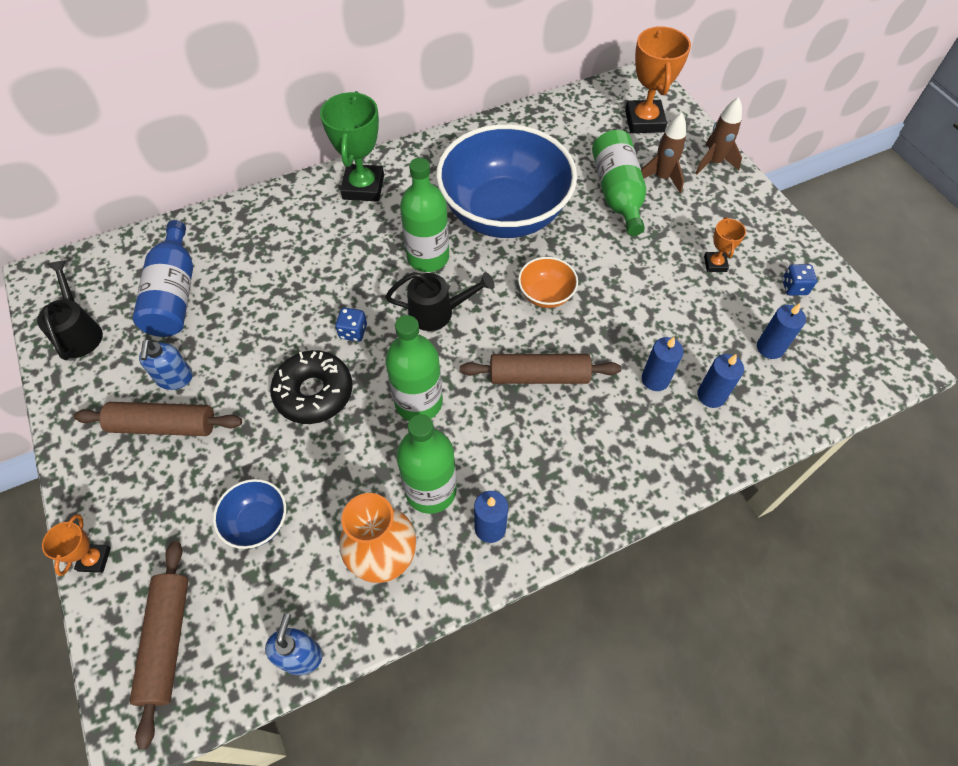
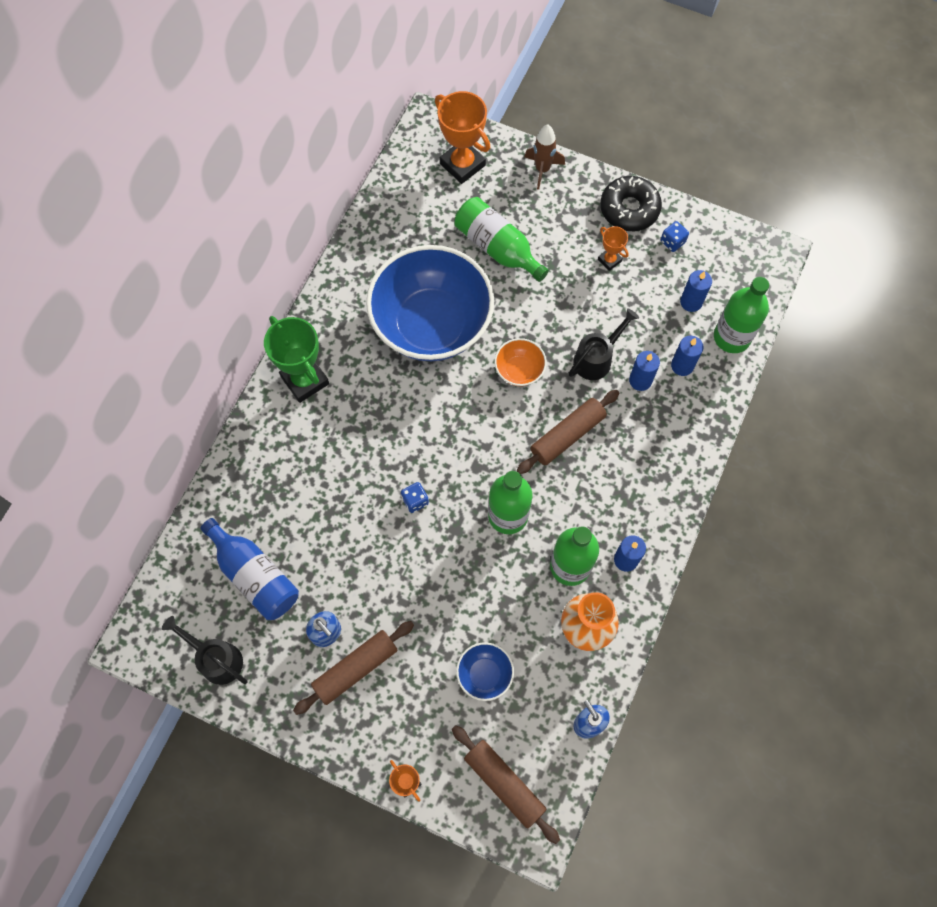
camera: 40 degrees left, 10 degrees up
black donut [270,350,353,424] -> black donut moved to [600,176,662,231]
black watering can [385,272,495,331] -> black watering can moved to [569,308,639,380]
green bottle [400,158,449,272] -> green bottle moved to [714,277,769,353]
brown rocket [641,113,686,193] -> none

